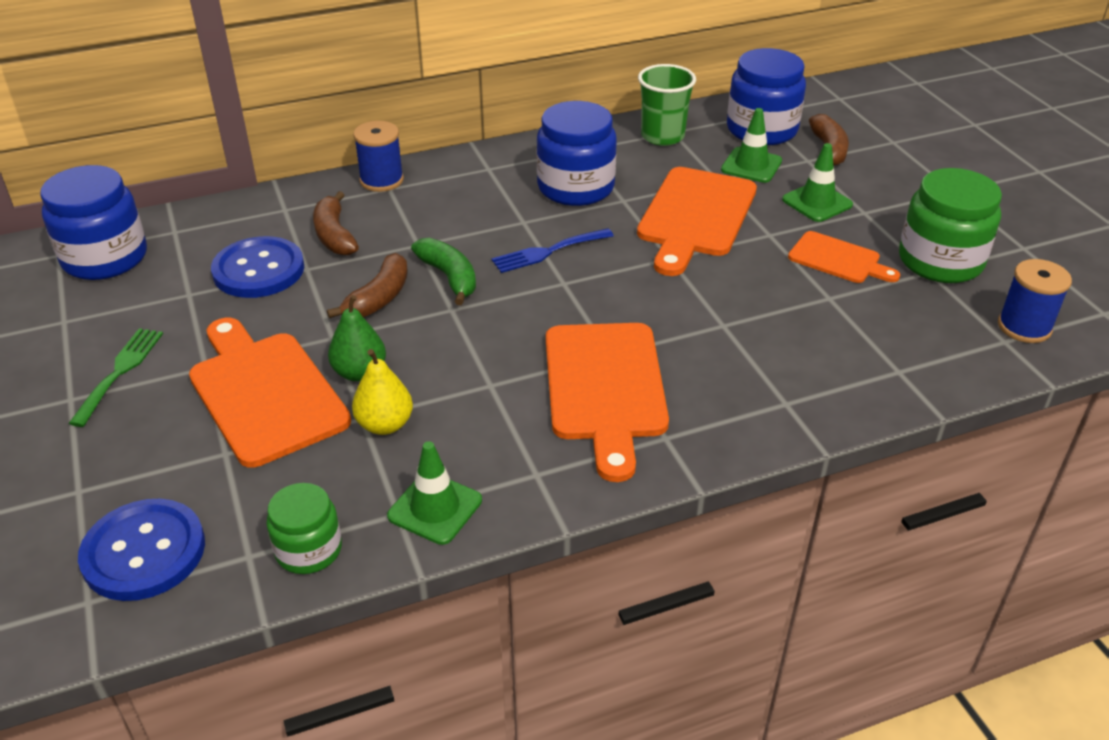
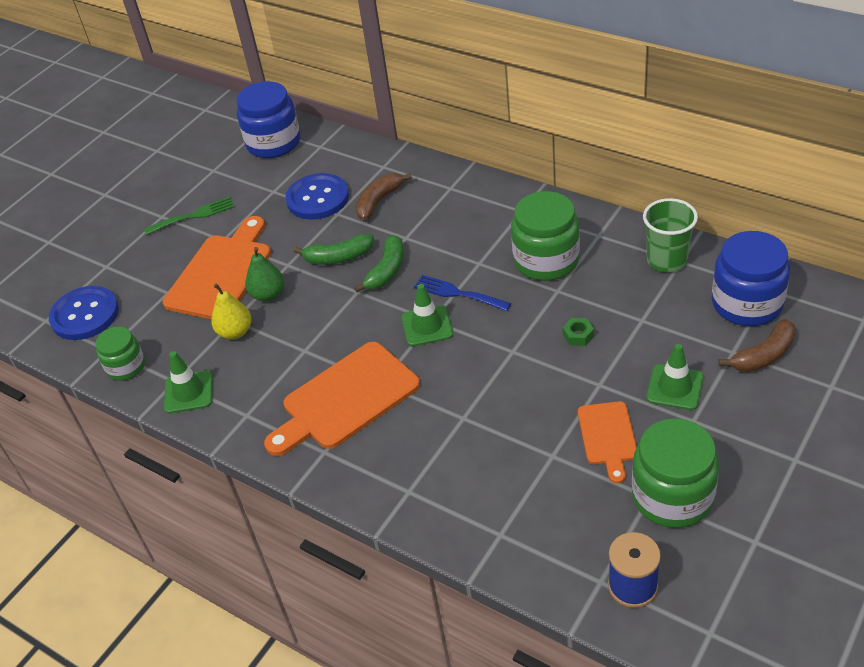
camera: 60 degrees right, 5 degrees up
brown banana [327,253,408,318] -> green banana [294,234,374,265]
blue spool [353,121,404,192] -> none
blue jar [537,101,617,206] -> green jar [511,191,580,281]
orange cutting board [637,167,757,276] -> green nut [563,318,594,346]
green traffic cone [721,108,782,183] -> green traffic cone moved to [401,284,453,346]

